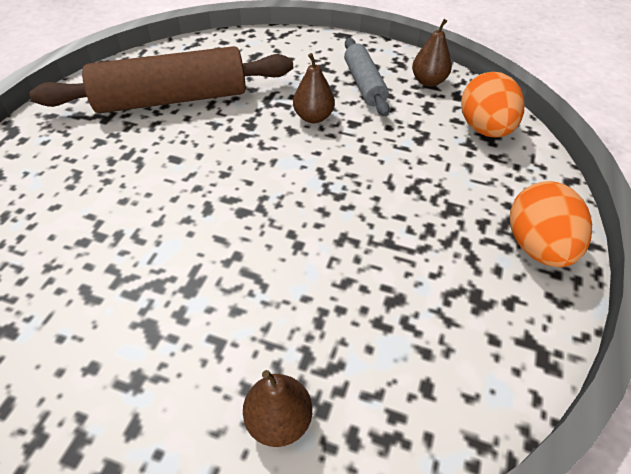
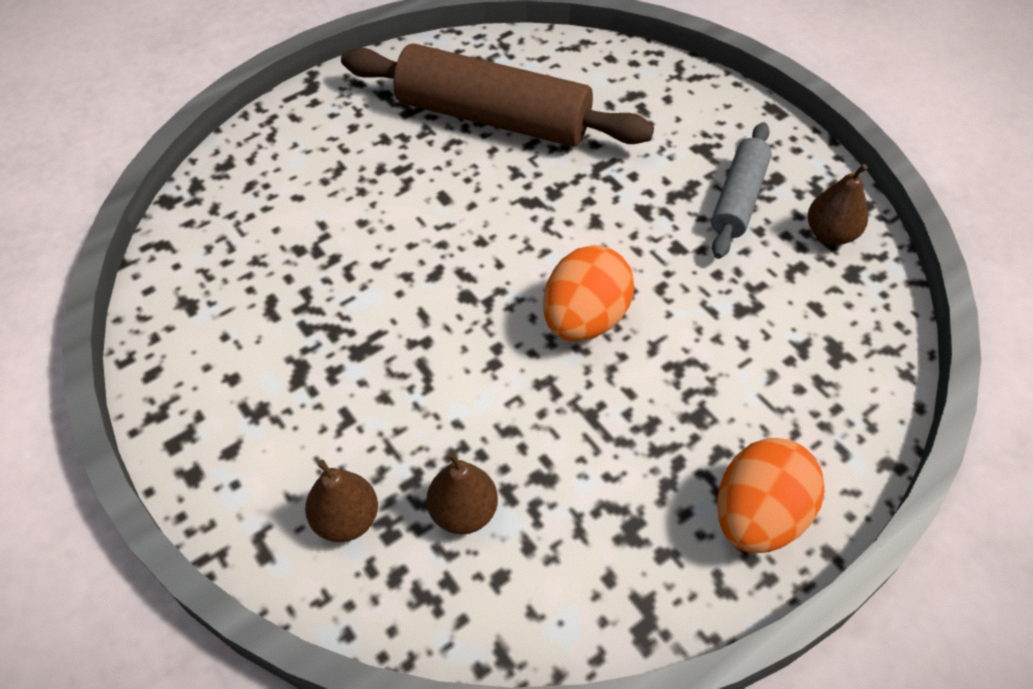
camera: 35 degrees right, 5 degrees up
brown pear [293,53,335,123] -> brown pear moved to [427,451,498,534]
orange egg [461,72,524,138] -> orange egg moved to [543,245,634,342]

